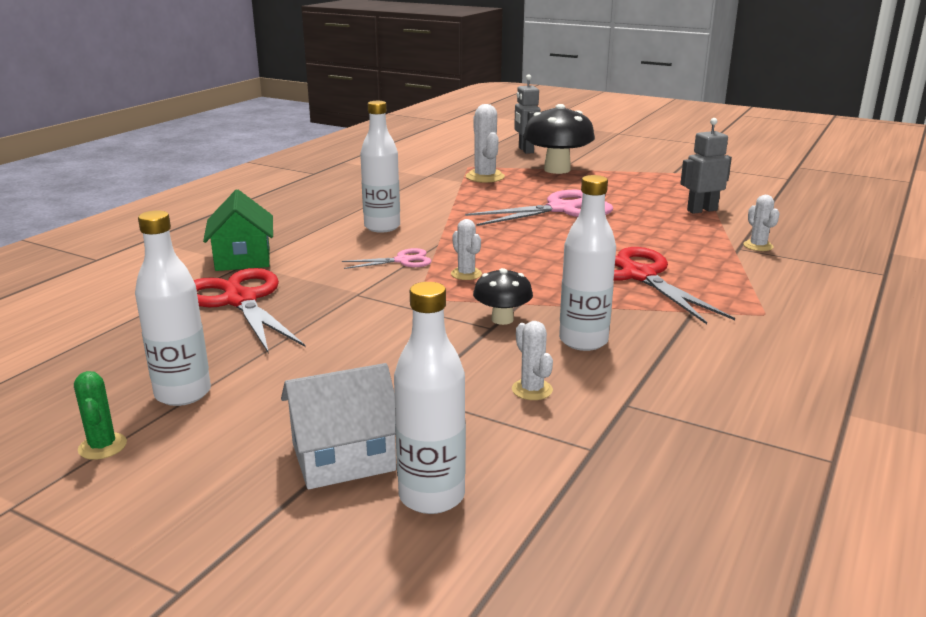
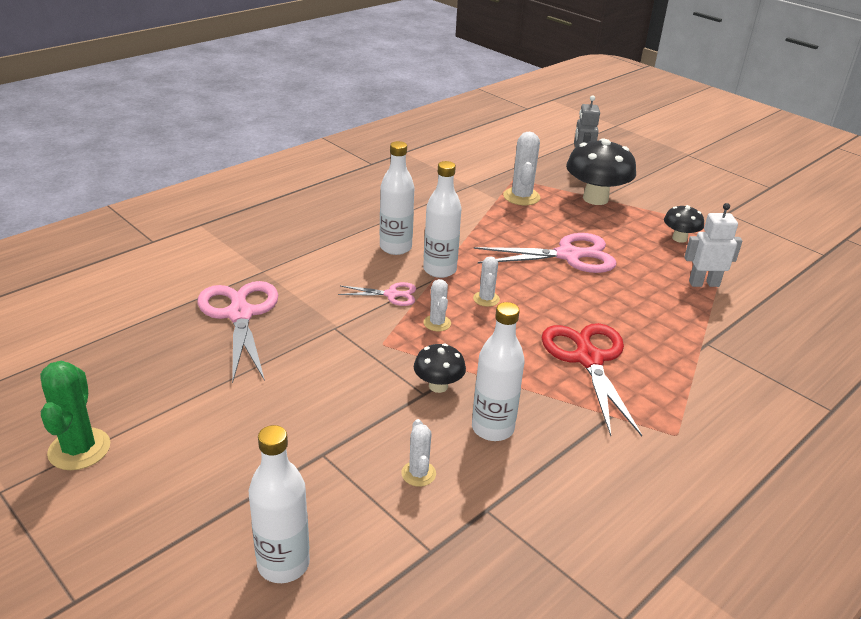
camera: 15 degrees right, 10 degrees up
green cactus [74,371,127,460] -> green cactus [40,361,110,470], size x1.71
white bottle [135,210,211,406] -> white bottle moved to [423,161,462,278]
red scissors [193,268,305,354] -> pink scissors [197,281,278,383]
green house [203,190,273,271] -> none
white house [281,363,396,489] -> none
grey robot [680,118,732,214] -> white robot [684,203,743,287]
white cactus [743,195,780,251] -> white cactus moved to [473,256,500,307]
none -> black mushroom [664,205,704,243]

